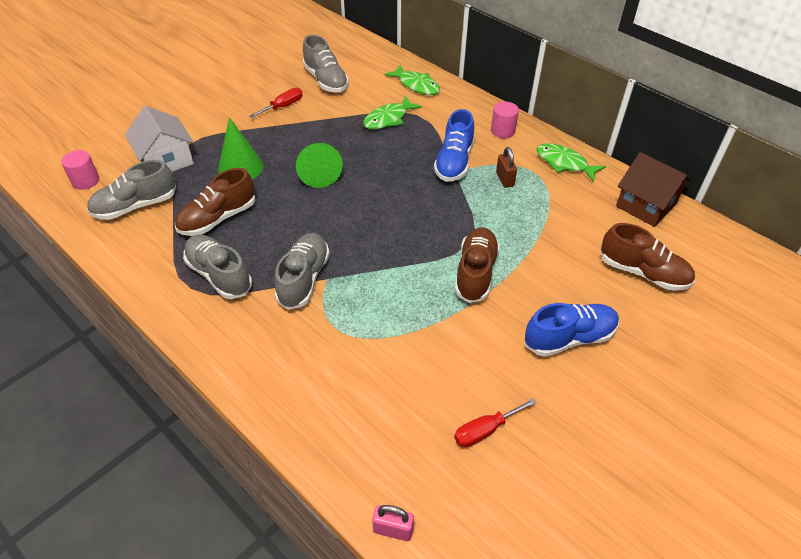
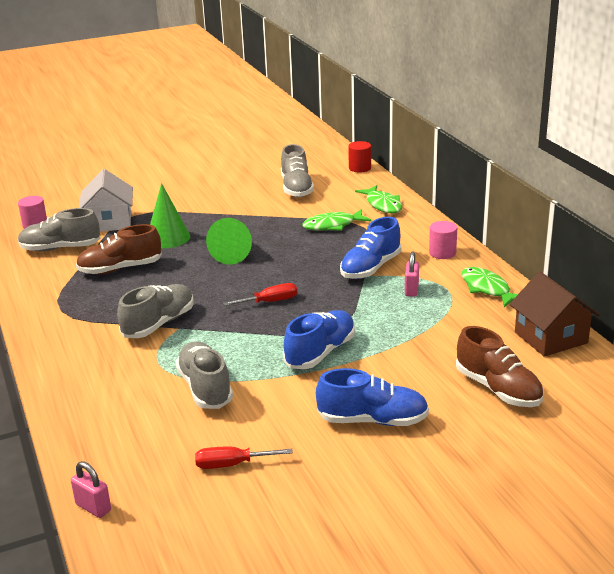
camera: 25 degrees right, 20 degrees down
grey shoe [183,235,252,299] -> grey shoe moved to [175,341,233,409]
red screwdriver [249,88,303,118] -> red screwdriver moved to [223,283,297,306]
brown shoe [455,227,500,303] -> blue shoe [283,310,355,369]
brown padlock [496,147,517,188] -> pink padlock [405,252,419,297]
none -> red cylinder [348,141,371,172]

